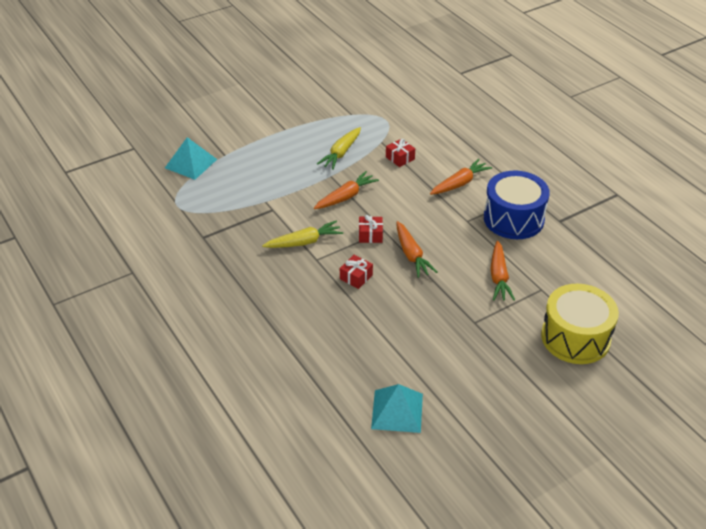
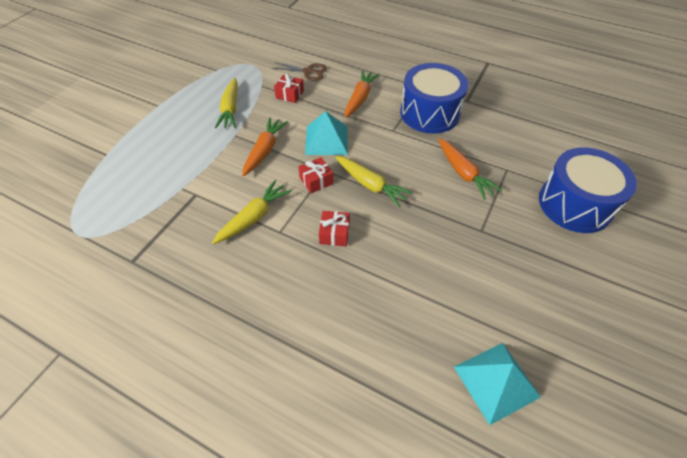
camera: 30 degrees left, 10 degrees up
turquoise pyramid [165,137,217,180] -> turquoise pyramid moved to [305,111,348,155]
orange carrot [396,221,437,278] -> yellow carrot [335,156,413,207]
yellow drum [541,284,619,364] -> blue drum [539,147,637,233]
none -> brown scissors [273,62,327,81]

